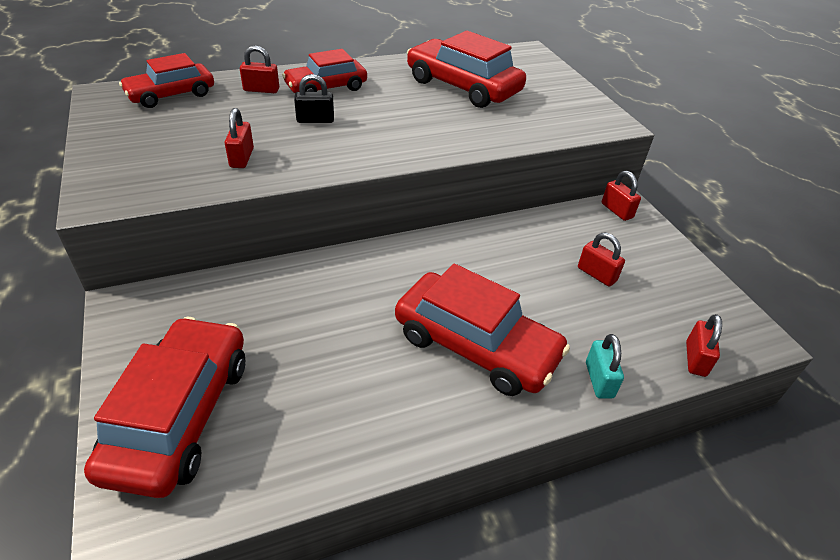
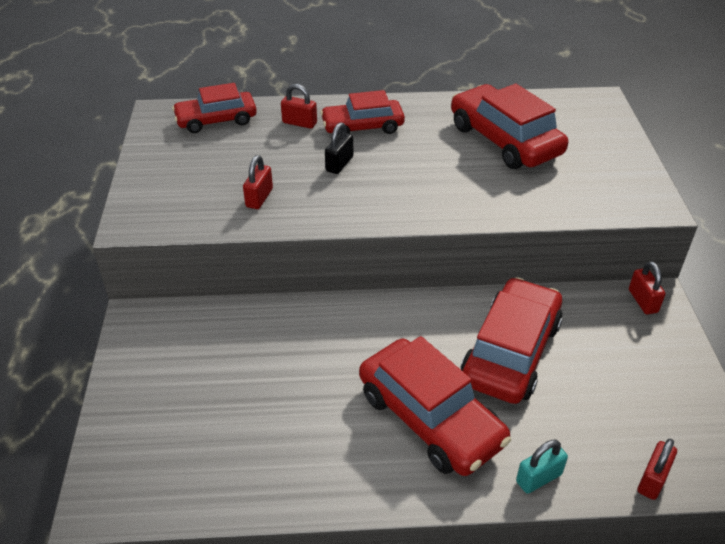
camera: 20 degrees right, 0 degrees up
red car [84,317,245,498] -> red car moved to [461,277,563,404]
black padlock [294,74,334,123] -> black padlock turned 75 degrees counterclockwise [325,122,353,174]
red padlock [578,233,625,287] -> none
turquoise padlock [586,334,624,399] -> turquoise padlock turned 45 degrees clockwise [516,440,568,494]

